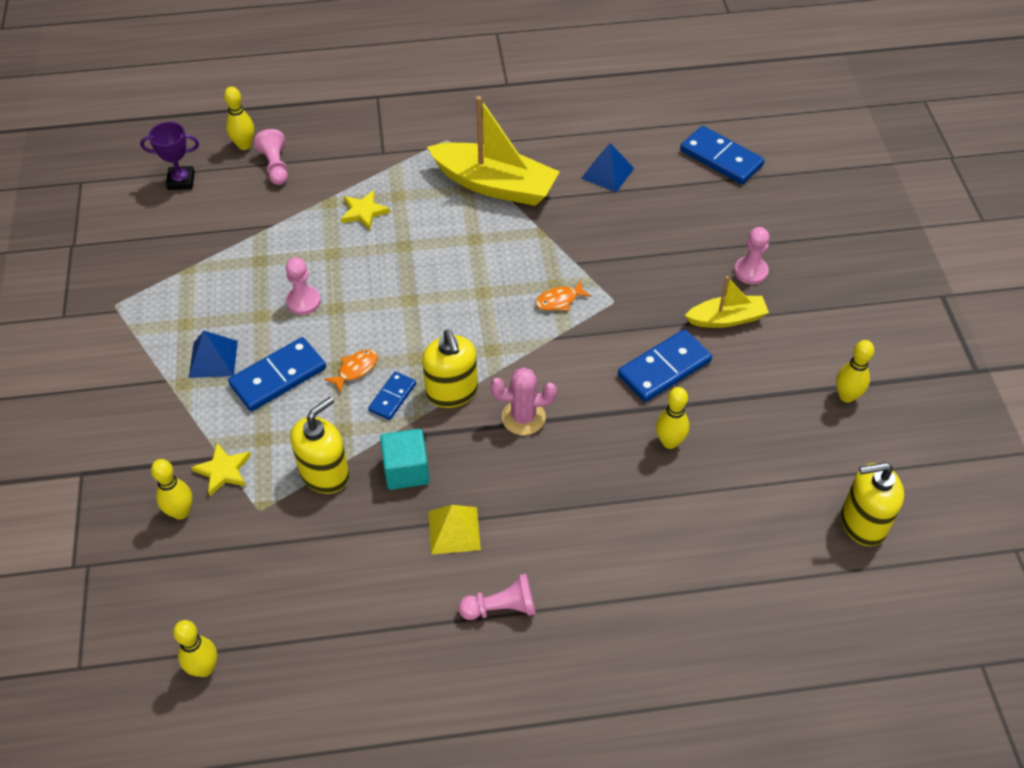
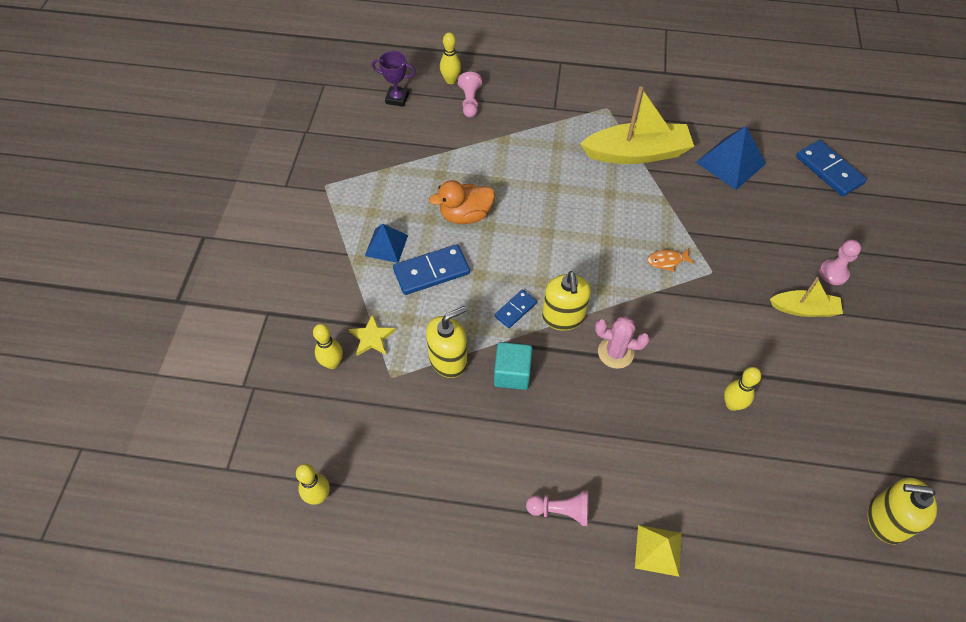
camera: 15 degrees right, 5 degrees up
pink pawn [285,257,321,315] -> orange duck [429,180,495,224]
orange fish [324,349,378,394] -> none
yellow star [340,190,390,230] -> none
yellow boat [427,96,560,206] -> yellow boat turned 45 degrees counterclockwise [580,86,694,164]
yellow pyramid [428,505,481,554] -> yellow pyramid moved to [635,525,681,577]
blue pyramid [581,143,634,192] -> blue pyramid [696,126,766,190], size x1.54
blue domino [618,329,712,402] -> none
yellow bowling pin [836,340,874,403] -> none

